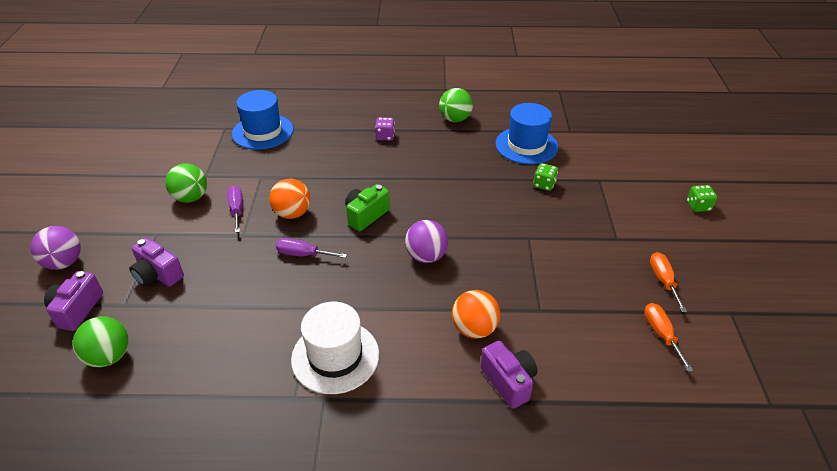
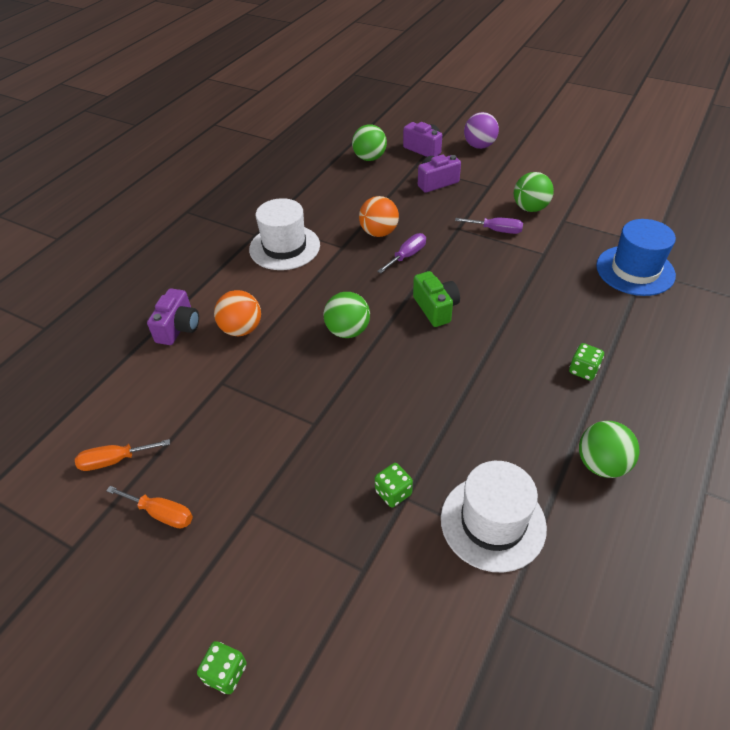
camera: 120 degrees right, 5 degrees up
orange ball [269,179,310,219] -> orange ball moved to [359,196,399,237]
purple dice [375,117,395,141] -> green dice [569,343,604,381]
purple ball [405,220,448,263] -> green ball [324,292,370,338]
purple camera [480,341,537,409] -> purple camera turned 75 degrees counterclockwise [147,289,199,345]
blue hat [495,103,558,164] -> white hat [441,461,547,572]
orange screwdriver [644,303,693,372] -> orange screwdriver turned 150 degrees clockwise [75,439,170,471]

